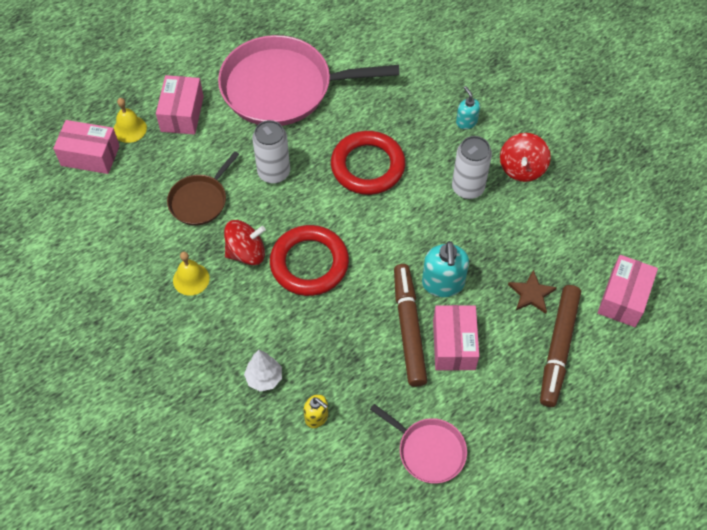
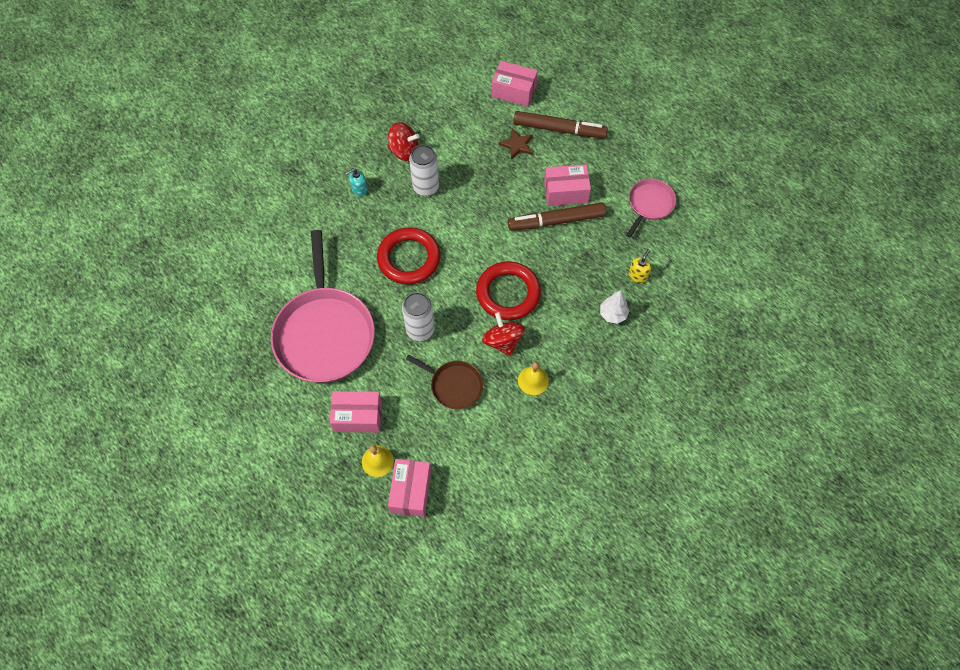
camera: 95 degrees left, 5 degrees up
turquoise soap dispenser [422,241,469,297] -> none

